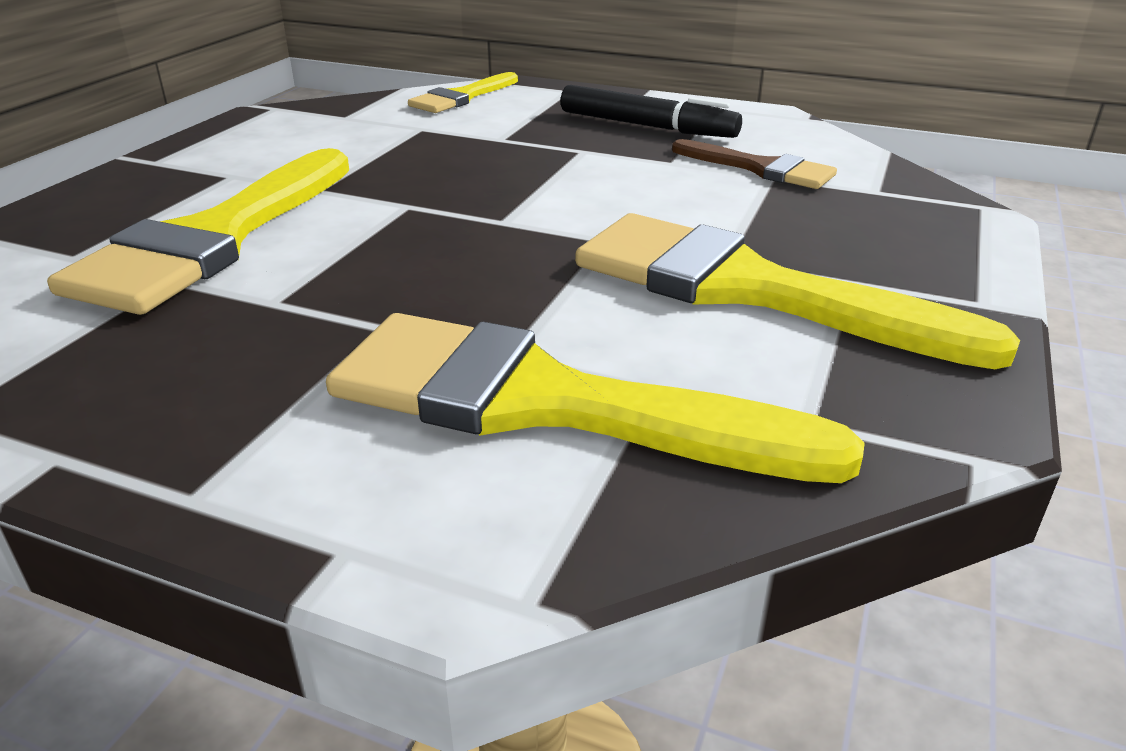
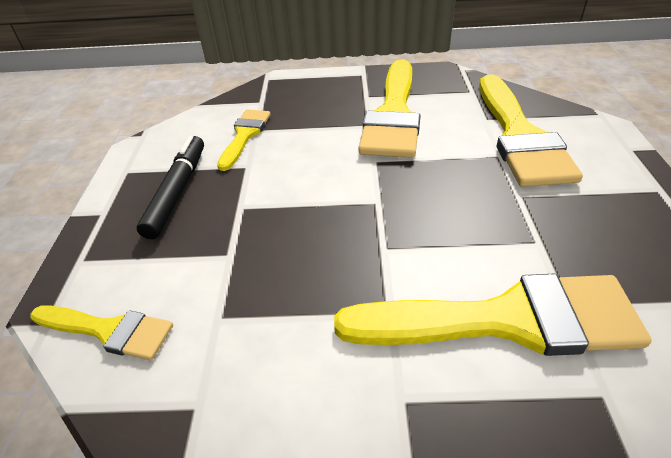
camera: 110 degrees left, 10 degrees up
brown brush [672,139,837,189] -> yellow brush [217,109,271,171]

